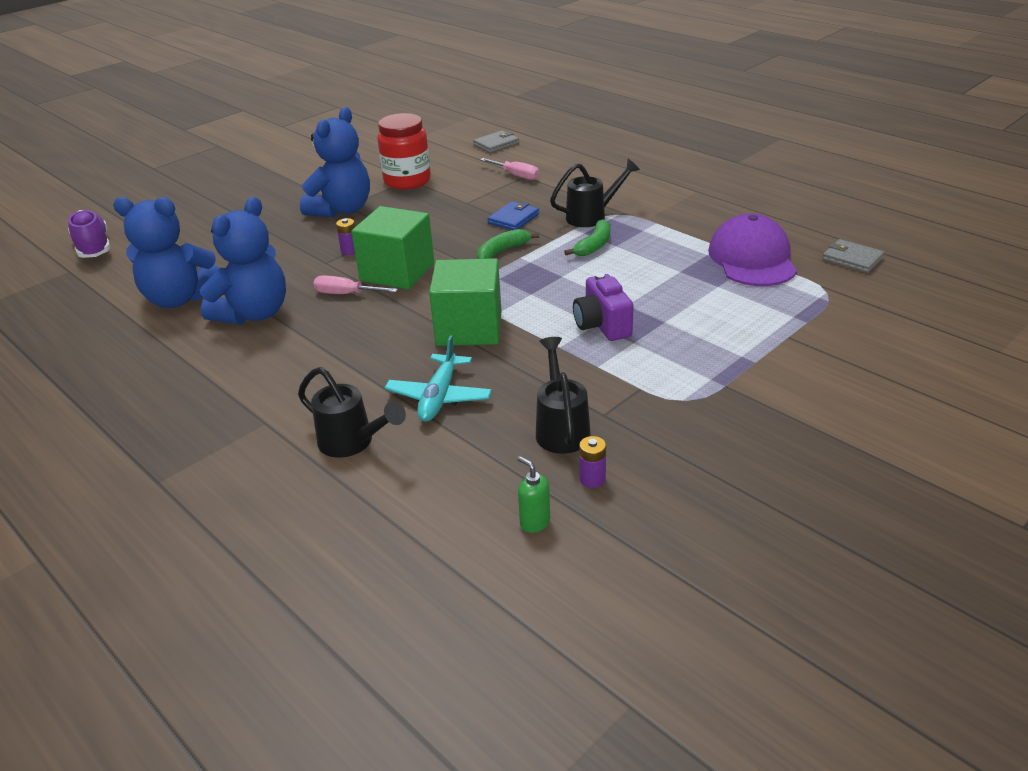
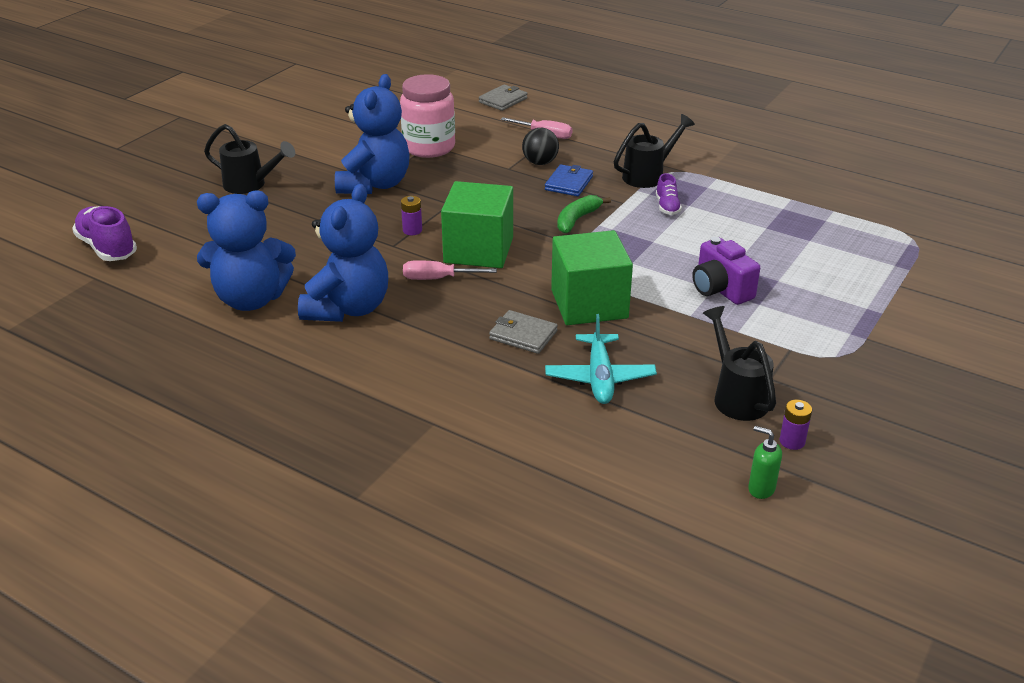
camera: 15 degrees left, 0 degrees up
black watering can [298,367,406,458] -> black watering can moved to [204,124,295,194]
red jar [377,113,431,190] -> pink jar [400,74,455,158]
green banana [564,219,610,256] -> purple shoe [656,173,682,215]
purple cap [708,214,797,286] -> none
grey wallet [823,239,885,273] -> grey wallet moved to [489,310,558,354]
none -> black ball [522,128,559,165]

